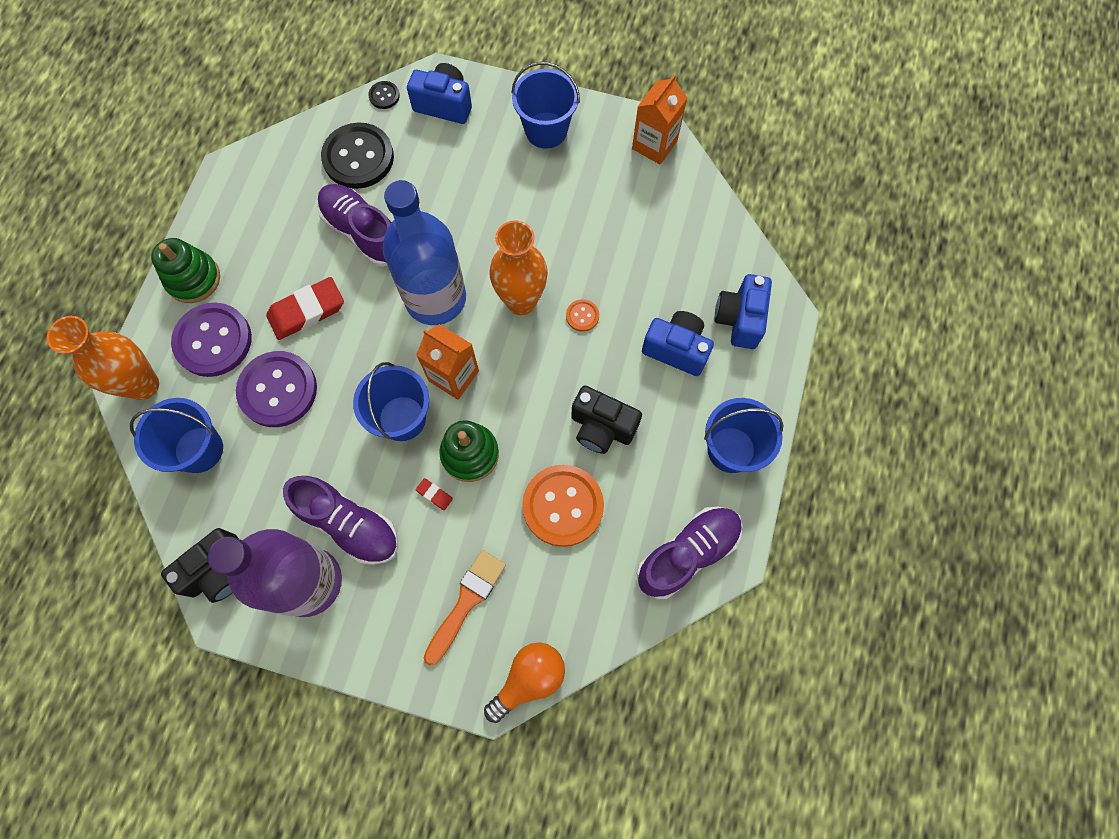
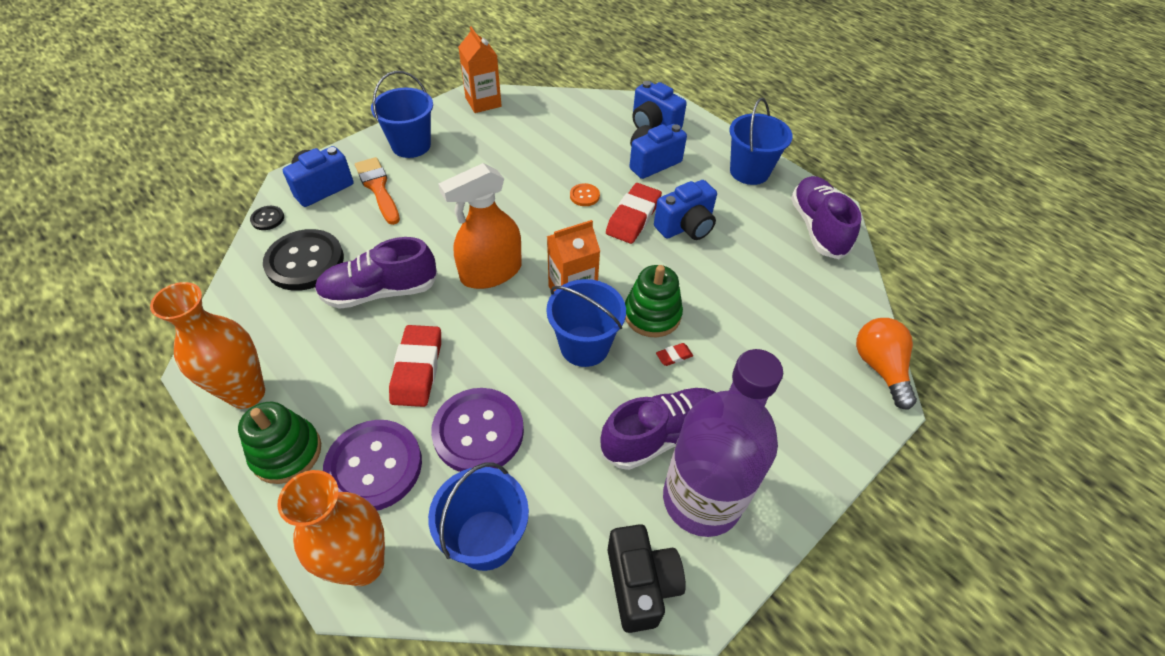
camera: 60 degrees left, 20 degrees down
blue bottle [383,180,466,325] -> orange spray bottle [438,163,522,289]
orange brush [424,550,506,666] -> orange brush moved to [355,157,400,225]
orange vase [489,221,548,315] -> orange vase moved to [150,282,265,409]
orange button [522,465,604,547] -> none
black camera [571,385,642,454] -> blue camera [654,180,717,240]
none -> red eraser [606,183,662,244]

